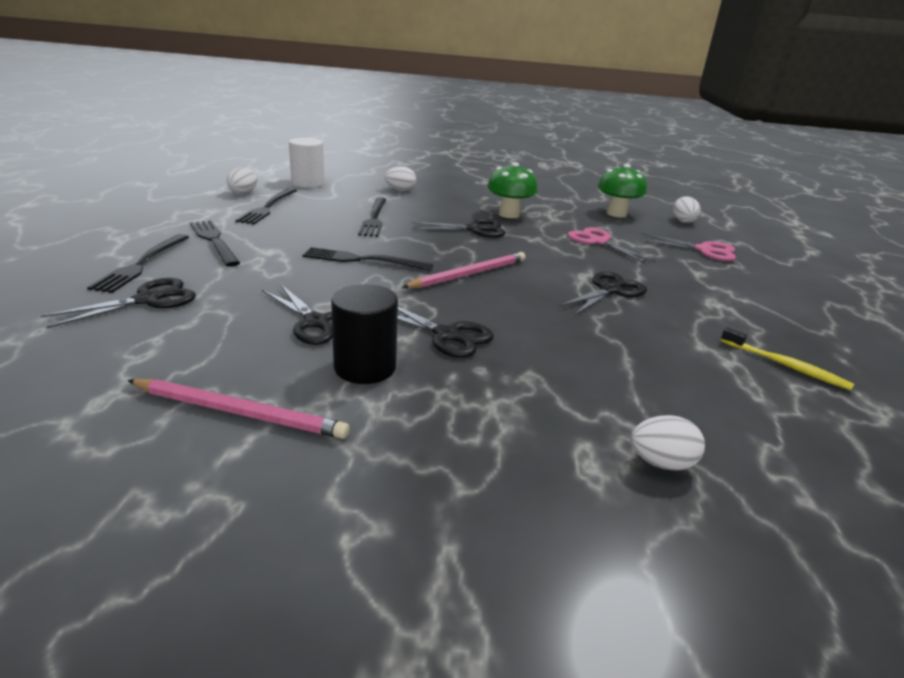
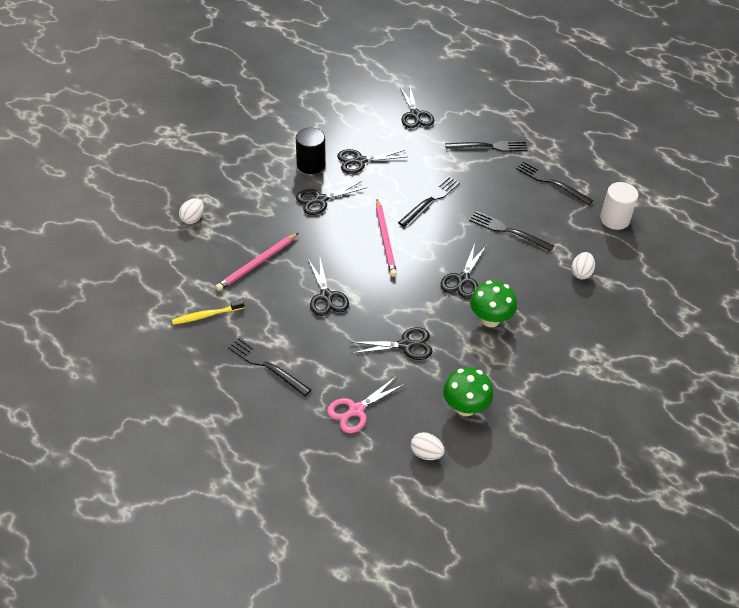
camera: 120 degrees right, 20 degrees up
black fork [87,234,189,293] -> black fork moved to [228,337,311,396]
pink pencil [127,379,350,439] -> pink pencil moved to [215,233,299,291]
white egg [227,167,258,195] -> none
pink scissors [568,227,656,264] -> black scissors [351,327,433,360]

